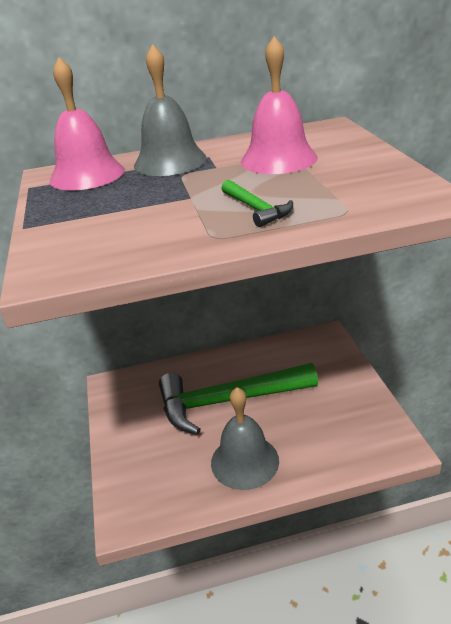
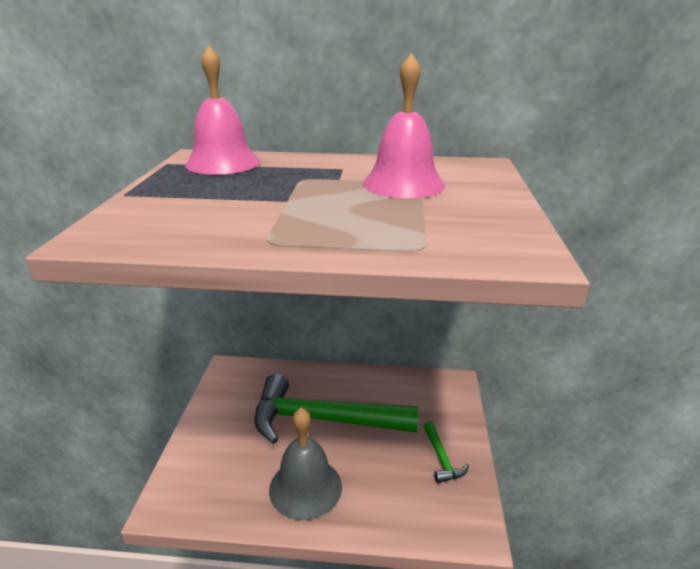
camera: 15 degrees right, 5 degrees down
grey bell [134,44,207,176] -> none
green hammer [221,180,293,227] -> green hammer moved to [423,421,469,483]

